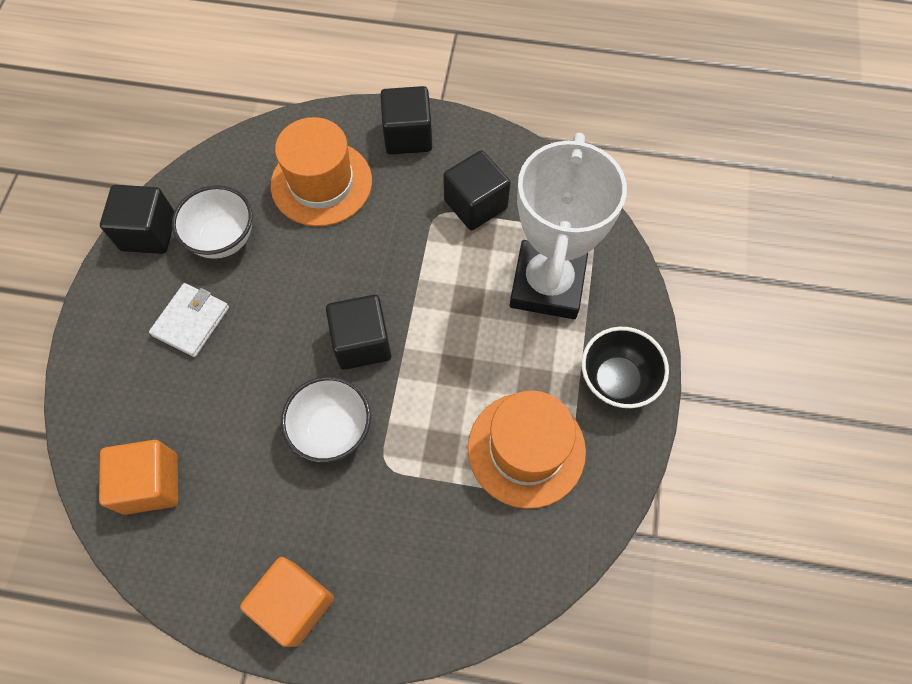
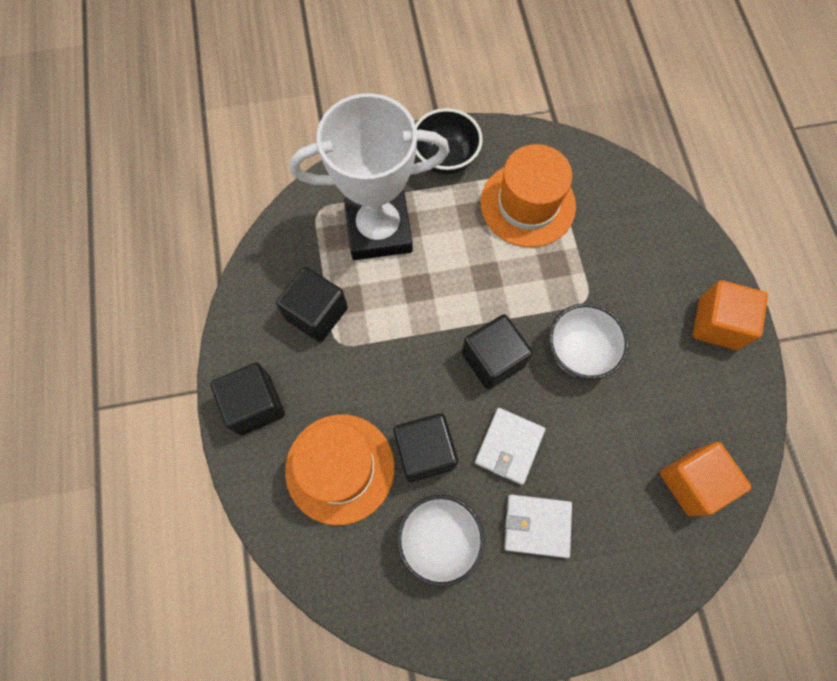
camera: 110 degrees left, 5 degrees up
black cube [100,185,174,254] -> black cube moved to [393,413,458,482]
none -> white wallet [475,408,545,485]

